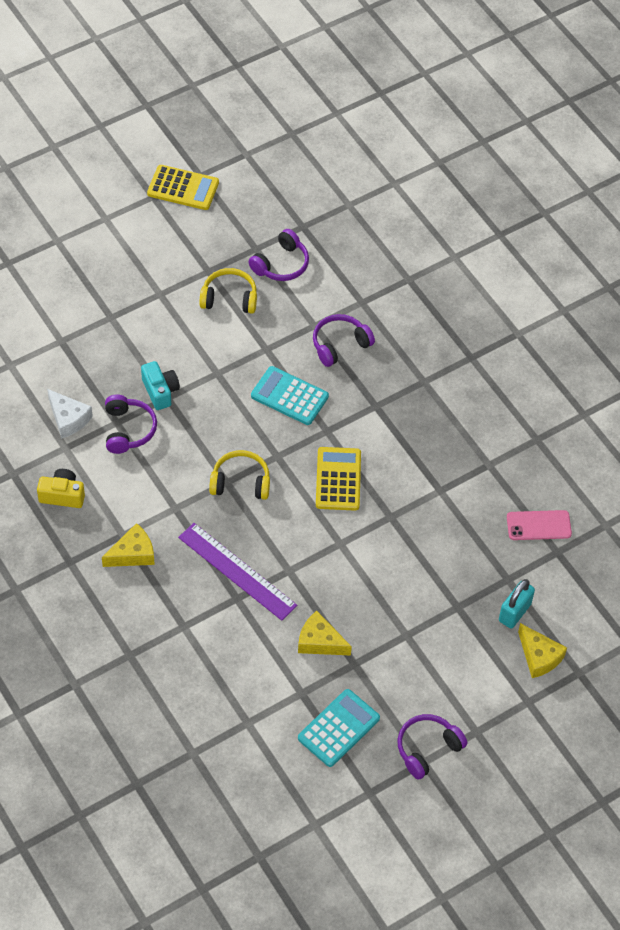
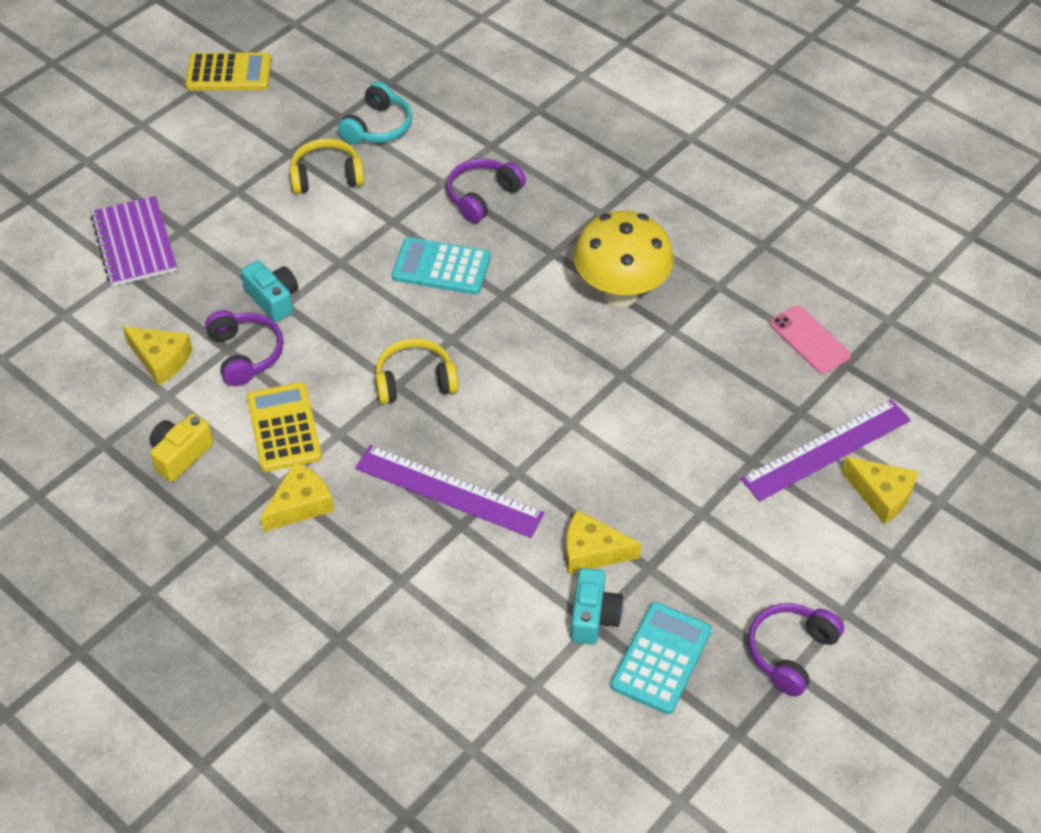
camera: 15 degrees left, 5 degrees down
yellow camera [37,469,85,508] -> yellow camera turned 45 degrees counterclockwise [149,413,214,482]
white cheese [47,389,93,439] -> yellow cheese [123,326,193,386]
purple headphones [249,229,309,281] -> turquoise headphones [338,82,412,144]
yellow calculator [316,447,361,511] -> yellow calculator moved to [247,382,322,472]
turquoise padlock [499,579,535,628] -> purple ruler [741,399,911,501]
pink phone [507,510,572,540] -> pink phone turned 75 degrees clockwise [770,305,851,374]
none -> purple notebook [91,196,177,287]
none -> turquoise camera [570,568,624,645]
none -> yellow mushroom [573,211,674,307]

